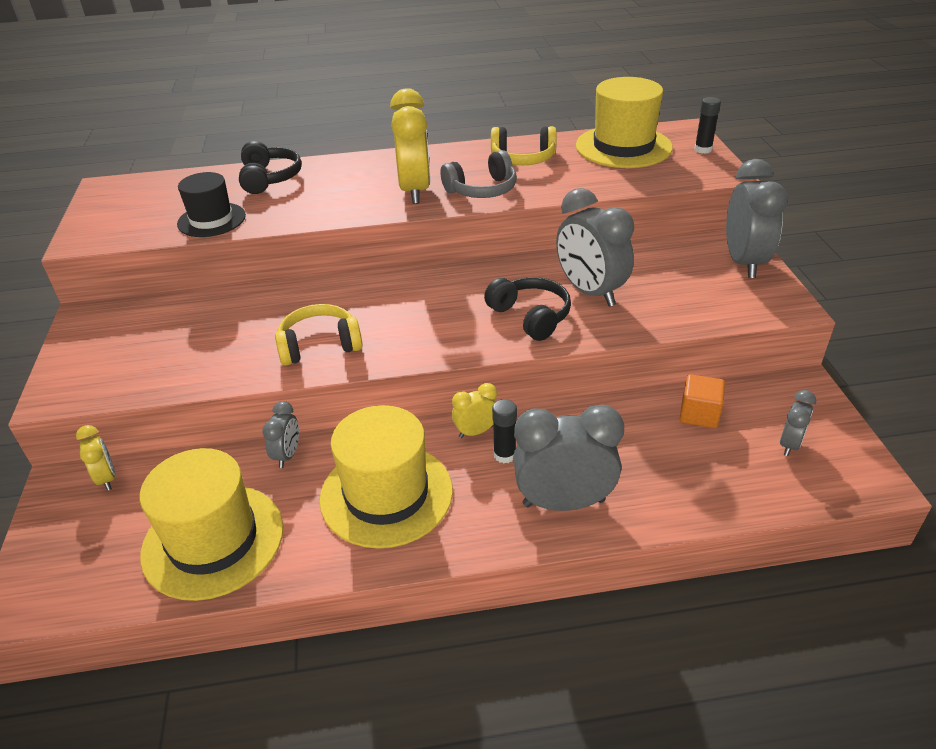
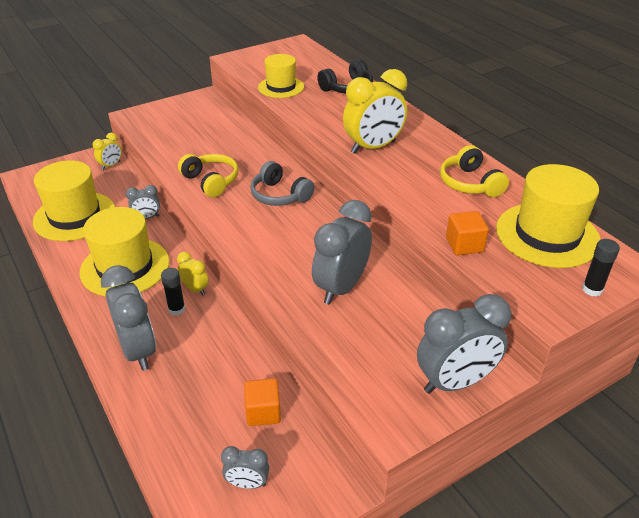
camera: 65 degrees right, 0 degrees up
black hat [177,172,246,237] -> yellow hat [258,54,304,98]
grey headphones [441,150,517,198] -> grey headphones moved to [250,161,315,206]
black headphones [484,277,571,341] -> none
none -> orange cube [446,211,489,255]

